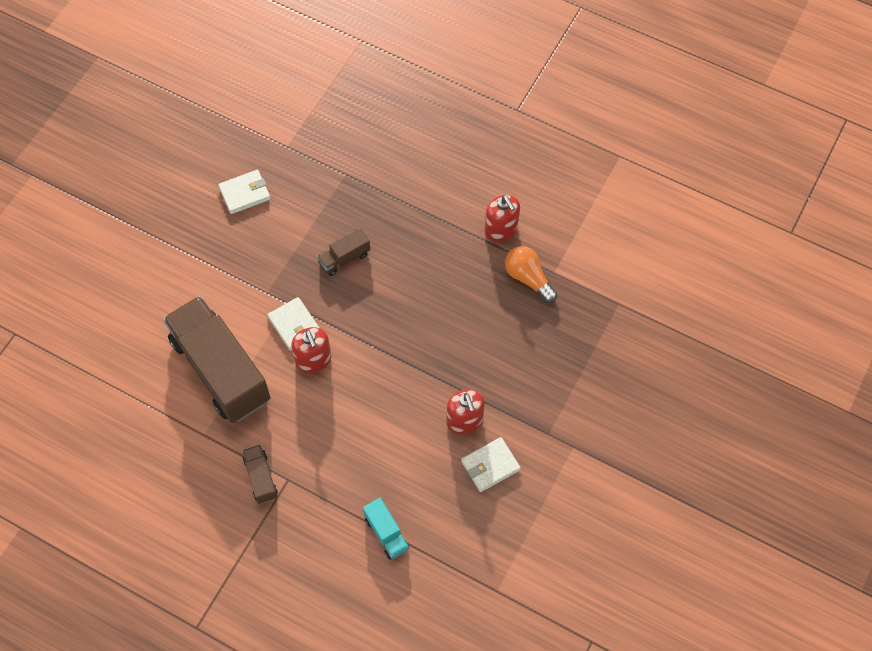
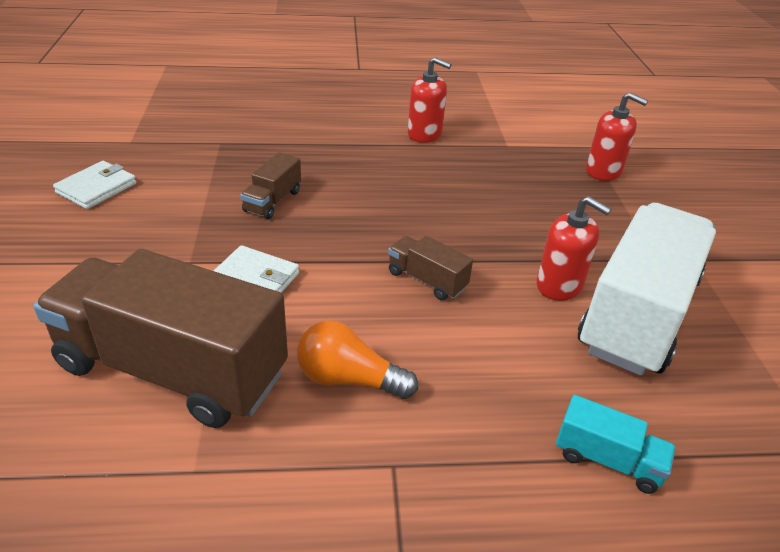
camera: 35 degrees left, 25 degrees down
brown truck [242,444,278,504] -> brown truck moved to [388,236,473,300]
red soap dispenser [291,327,331,373] -> red soap dispenser moved to [586,92,648,181]
white wallet [461,437,521,492] -> white truck [578,203,716,376]
orange light bulb [505,246,557,303] -> orange light bulb moved to [297,321,418,399]

